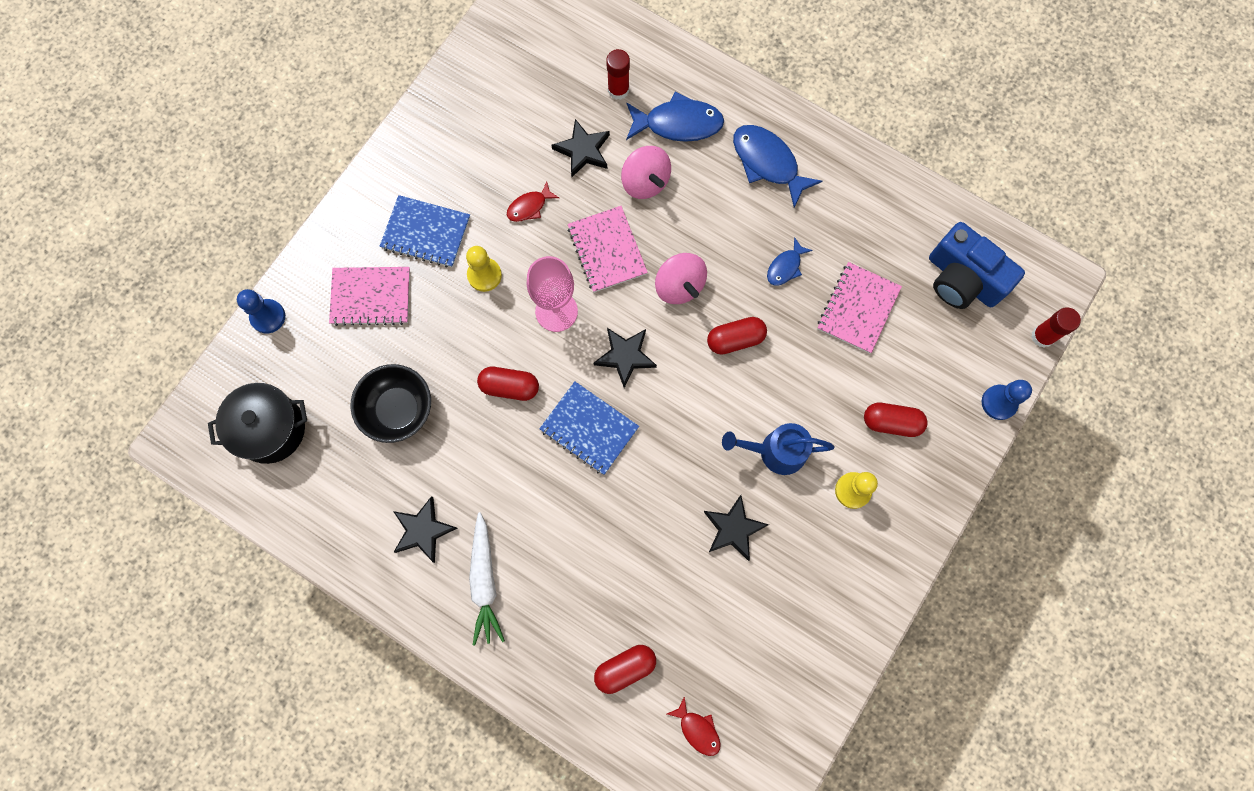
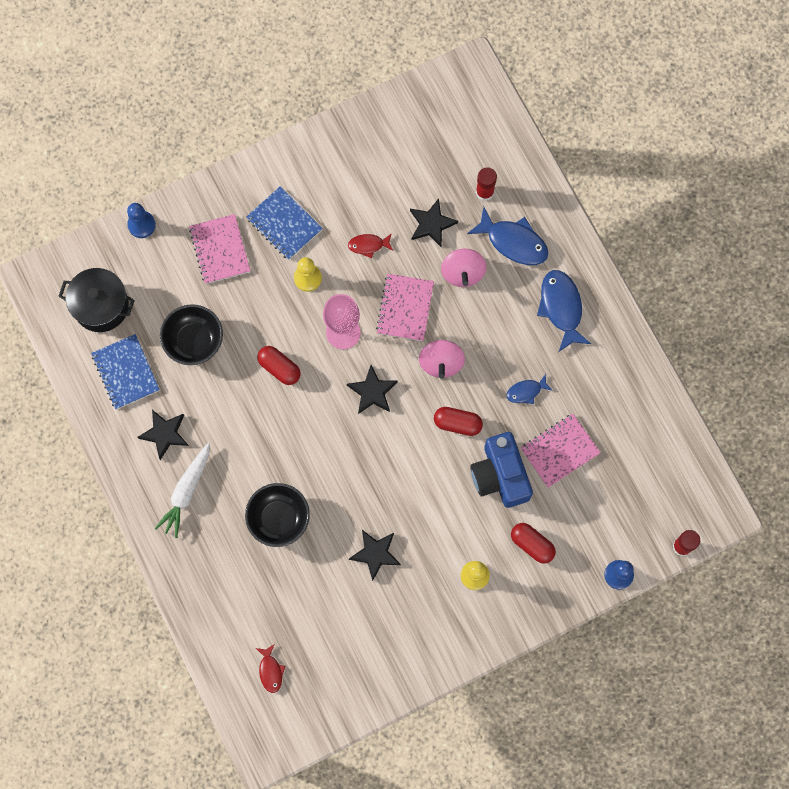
camera: 30 degrees right, 0 degrees up
pink notebook [329,267,410,326] -> pink notebook turned 45 degrees clockwise [189,214,250,284]
blue notebook [539,381,639,475] -> blue notebook moved to [91,334,160,410]
red capsule [594,645,656,694] -> none
blue watering can [722,423,835,475] -> none
blue camera [929,222,1025,309] -> blue camera moved to [470,432,533,508]
none -> black bowl [245,483,310,547]

